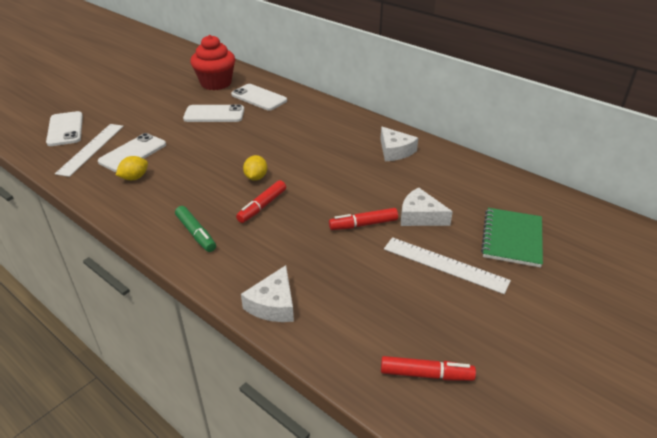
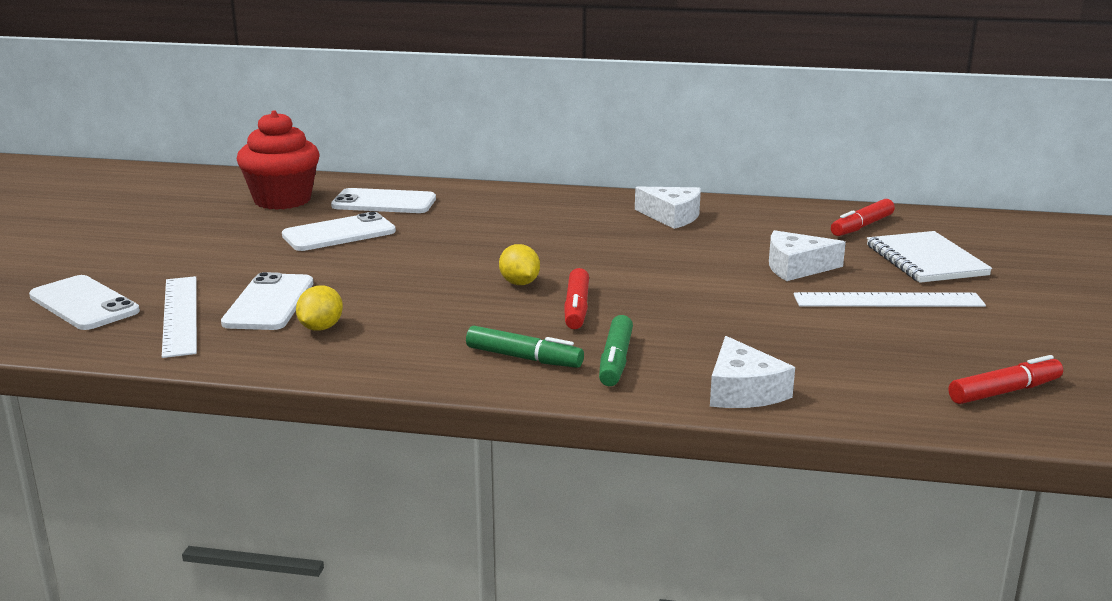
camera: 30 degrees left, 15 degrees down
red marker [329,208,398,230] -> red marker moved to [831,199,895,236]
green notebook [481,208,543,268] -> white notebook [867,231,992,283]
none -> green marker [599,315,633,386]

